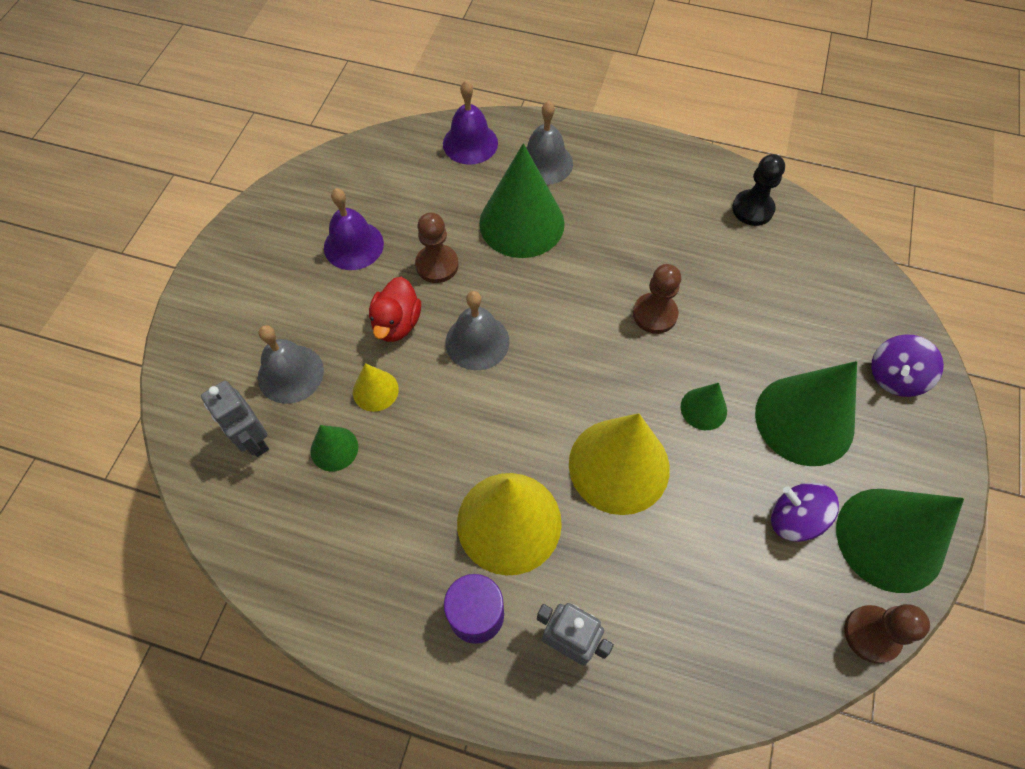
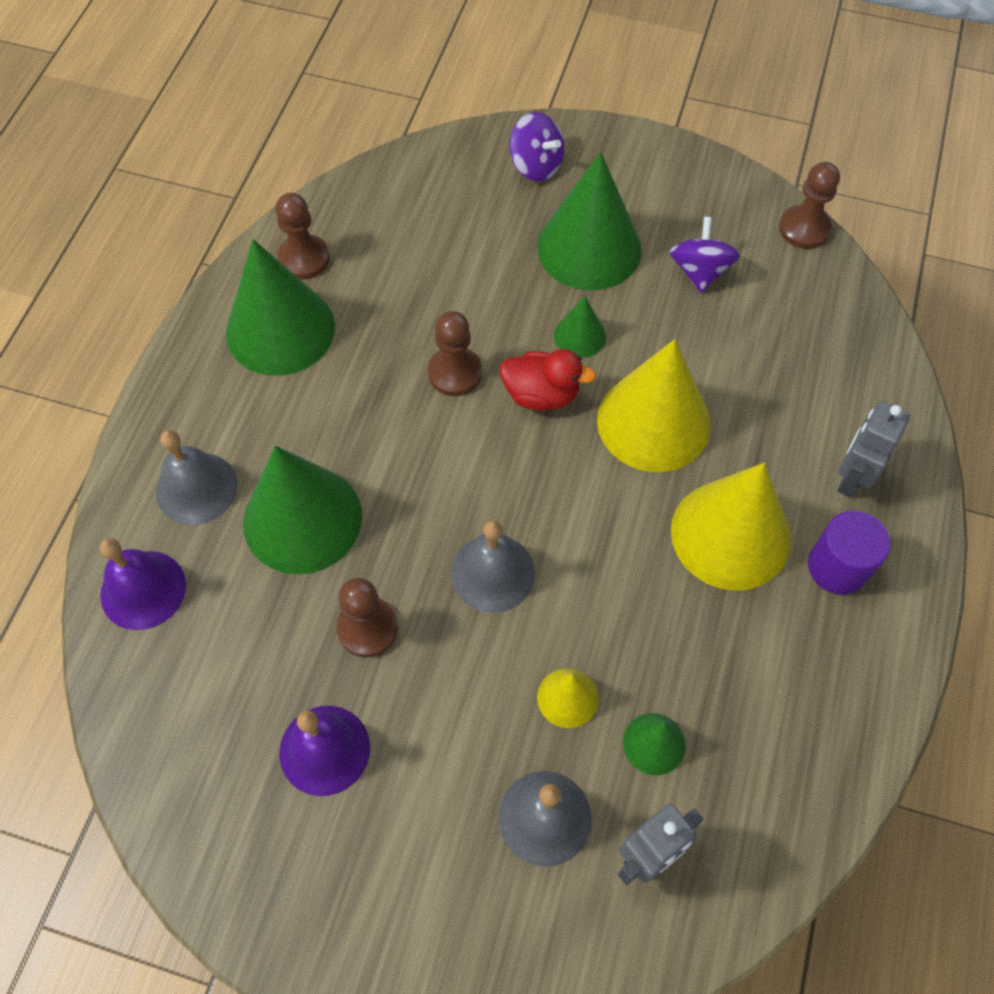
camera: 90 degrees left, 0 degrees up
red duck [369,277,421,342] -> red duck moved to [500,349,596,410]
black pawn [732,154,785,226] -> brown pawn [276,193,330,280]
purple spinning top [771,483,839,542] -> purple spinning top turned 150 degrees clockwise [669,217,740,293]
green cone [836,489,964,593] -> green cone moved to [226,239,335,376]

